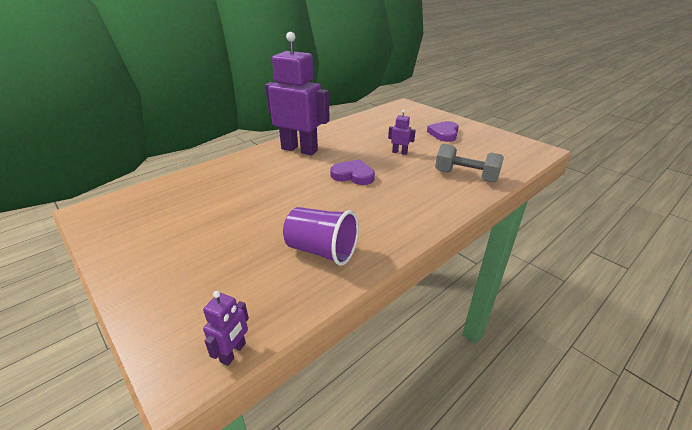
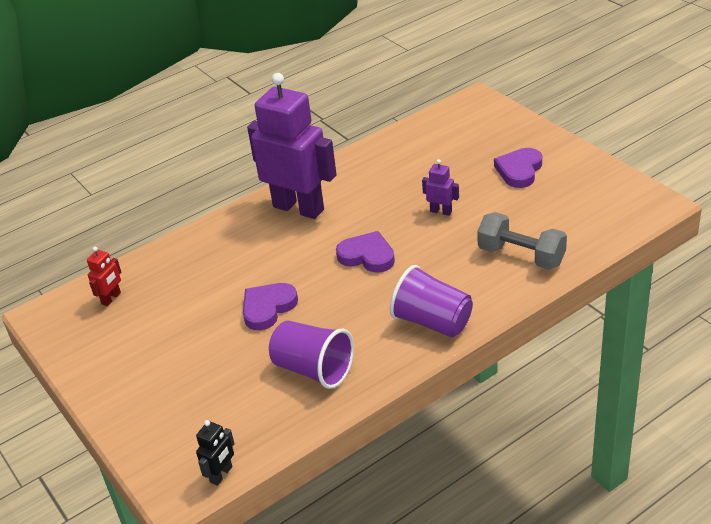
camera: 10 degrees right, 5 degrees up
purple robot [203,291,249,366] -> black robot [196,420,235,486]
none -> red robot [87,247,121,306]
none -> purple heart [243,283,298,330]
none -> purple cup [390,265,473,337]

